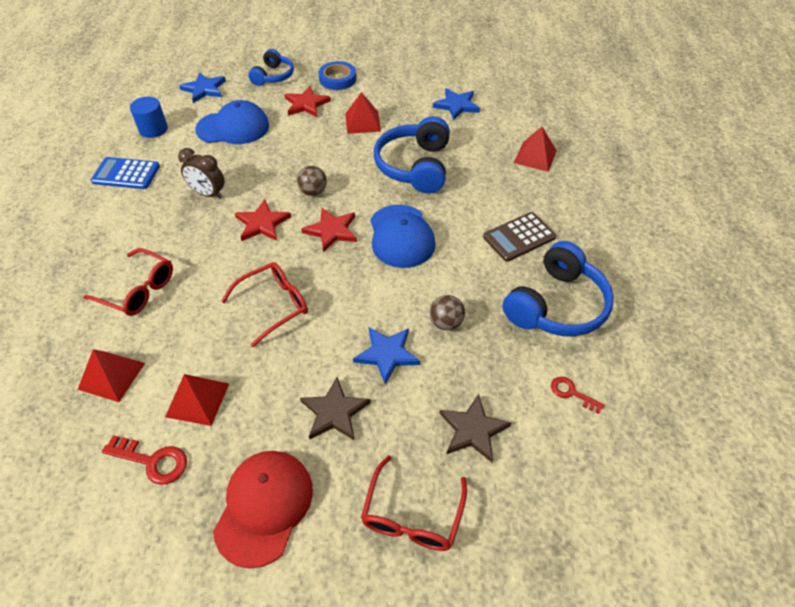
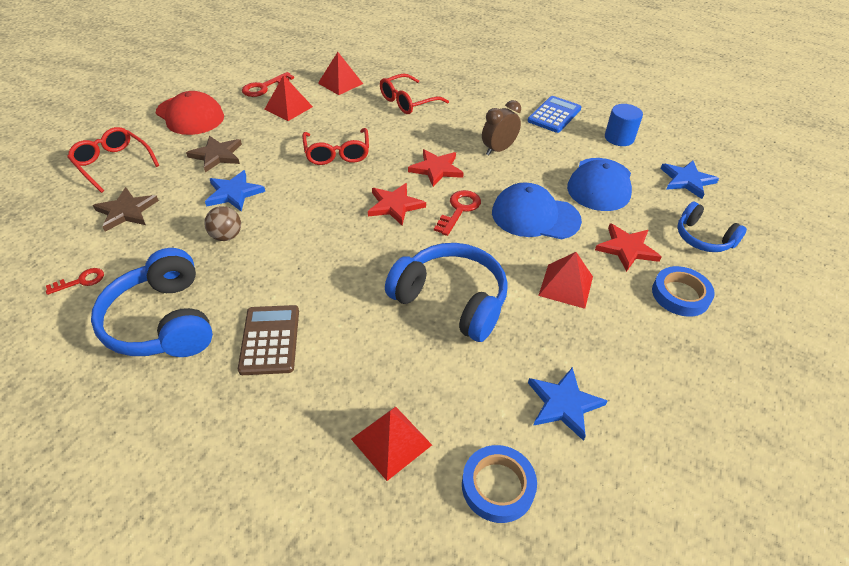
camera: 115 degrees right, 5 degrees down
brown ball [297,166,327,196] -> red key [434,190,481,236]
blue cap [370,205,436,268] -> blue cap moved to [492,183,582,239]
none -> blue tape [462,445,537,523]

